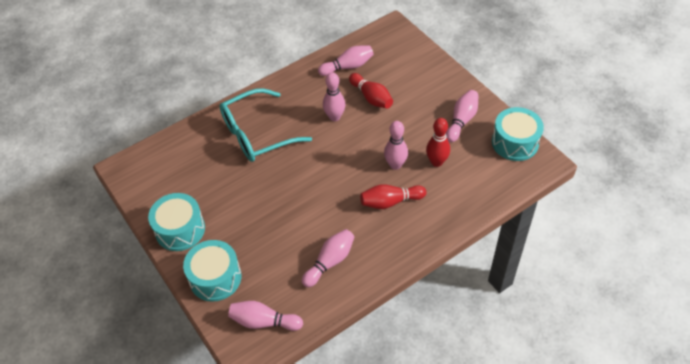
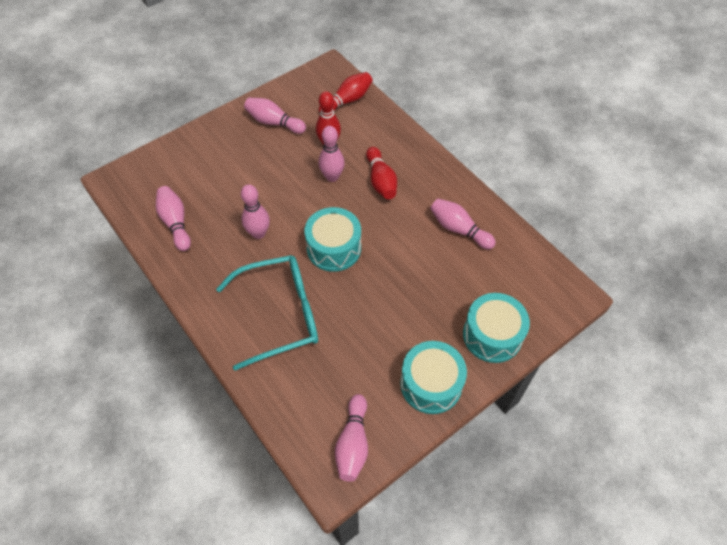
camera: 95 degrees left, 5 degrees up
turquoise glasses [219,88,312,162] -> turquoise glasses turned 75 degrees counterclockwise [216,255,318,371]
pink bowling pin [228,301,303,331] -> pink bowling pin moved to [335,394,368,482]
red bowling pin [349,73,393,108] -> red bowling pin moved to [319,72,373,113]
turquoise drum [492,107,544,161] -> turquoise drum moved to [304,207,361,272]

